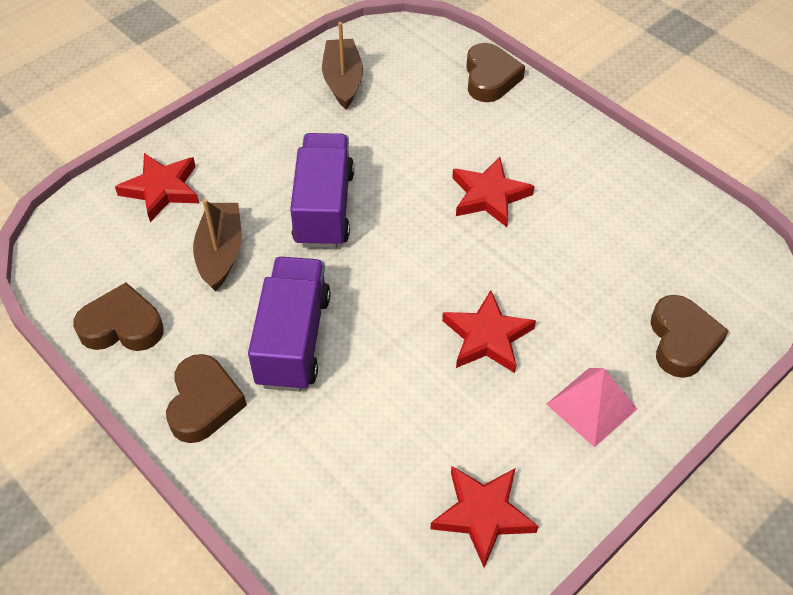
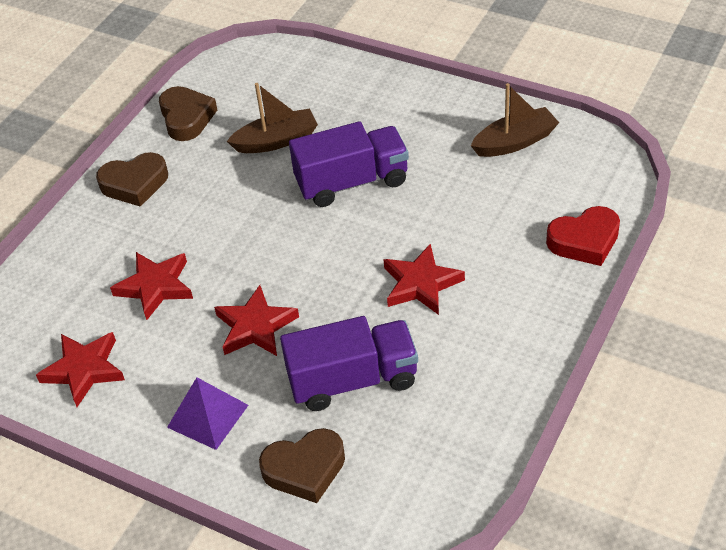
camera: 75 degrees right, 5 degrees down
red star [115,153,199,222] -> red star moved to [110,252,193,320]
purple truck [248,257,331,392] -> purple truck moved to [280,316,418,411]
brown heart [466,43,525,102] -> red heart [546,206,620,266]
pink pyramid [546,368,637,447] -> purple pyramid [167,377,248,450]

